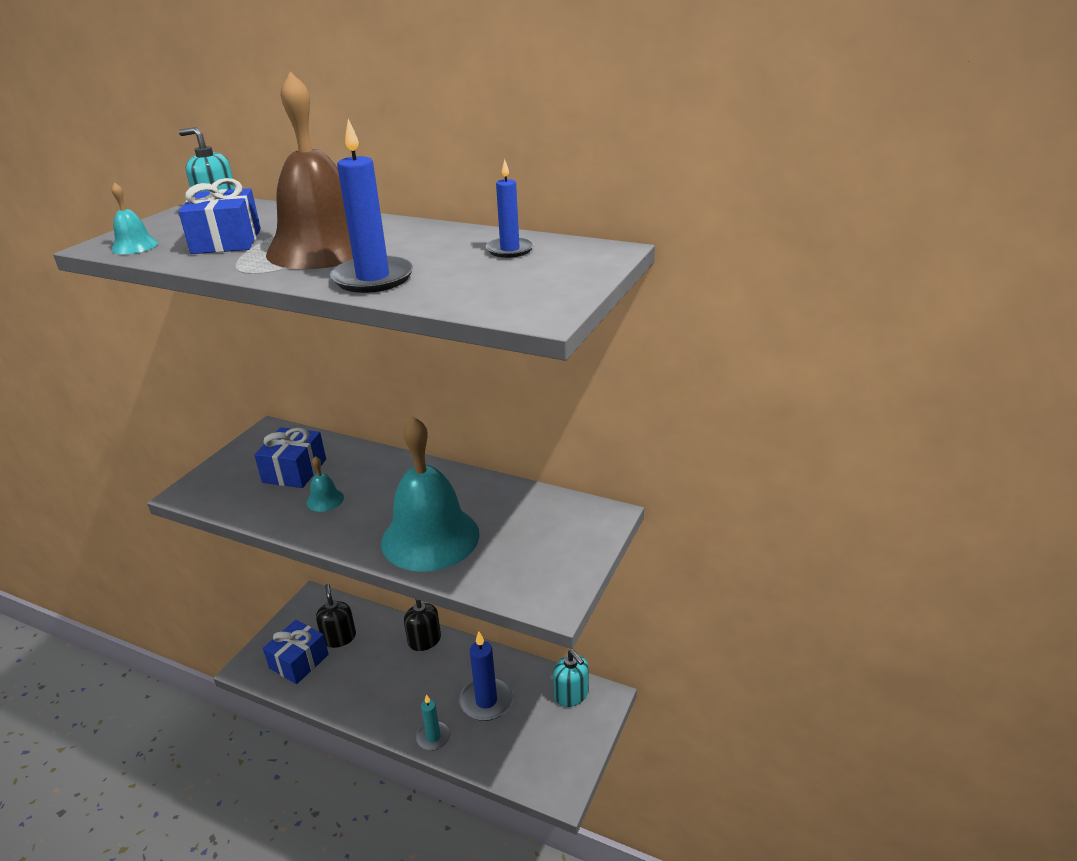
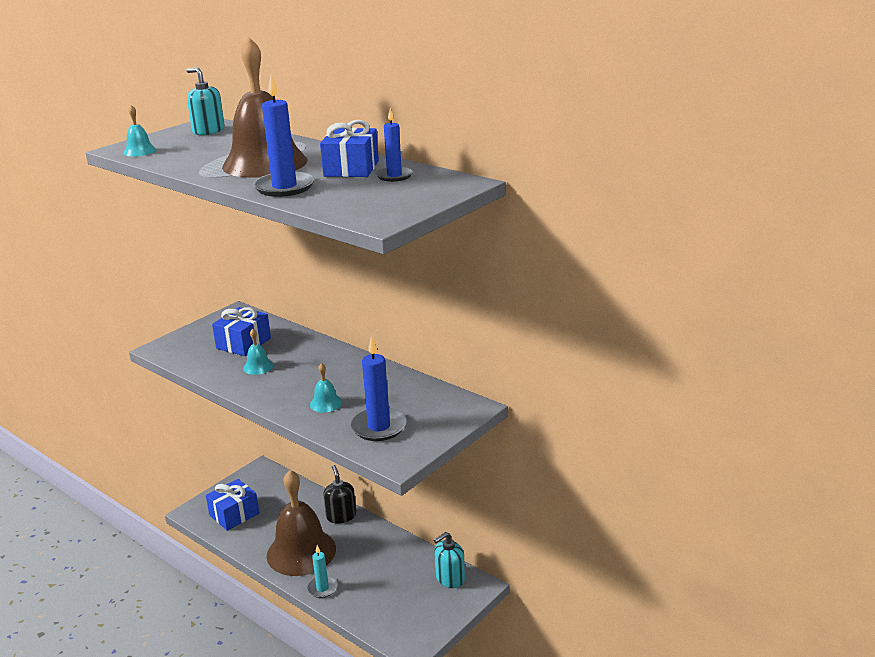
camera: 15 degrees right, 5 degrees down
blue gift [178,178,261,254] -> blue gift moved to [320,120,379,177]
black soap dispenser [316,584,356,648] -> none
turquoise bell [381,417,479,572] -> turquoise bell [310,363,342,412], size x0.40
blue candle [459,631,513,721] -> blue candle moved to [351,336,407,441]
turquoise soap dispenser [553,650,589,707] -> turquoise soap dispenser turned 75 degrees clockwise [434,532,465,588]
none -> brown bell [267,470,336,576]

